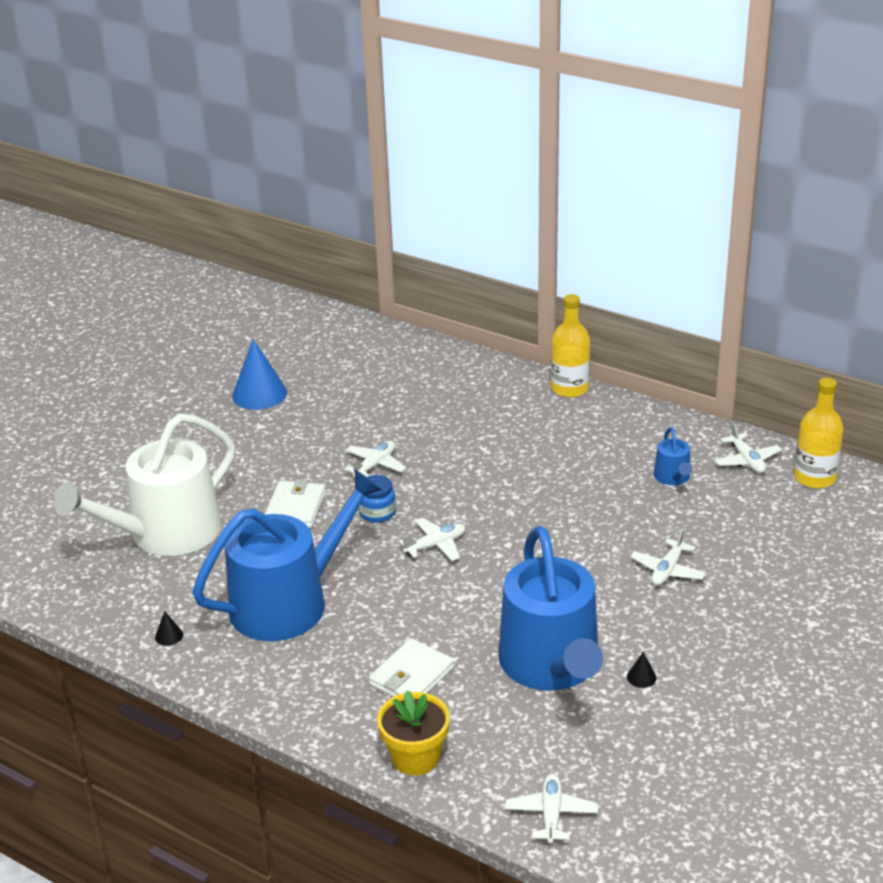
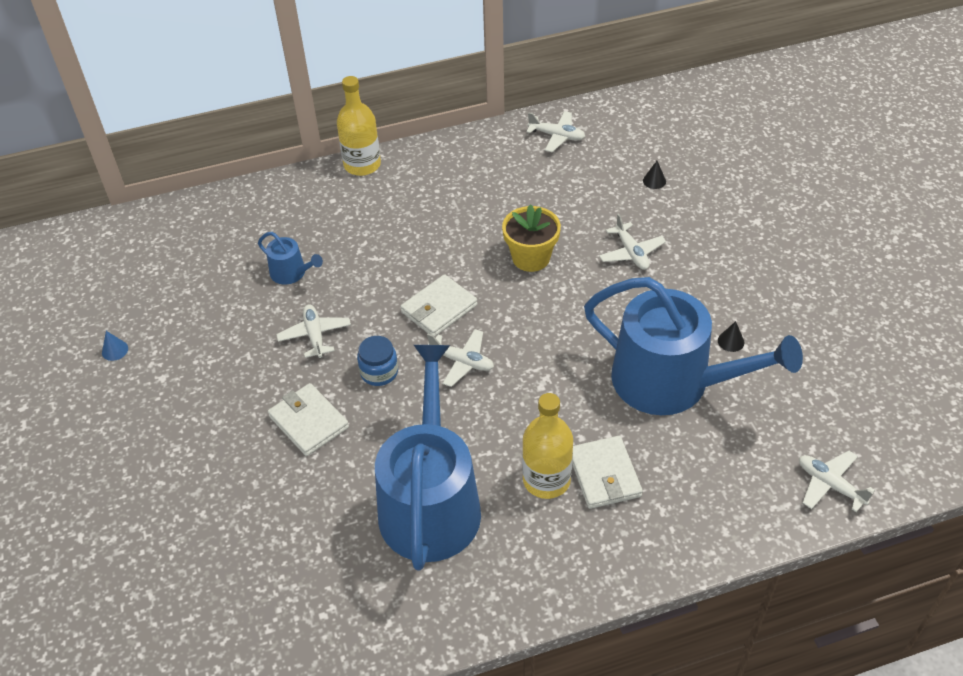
camera: 50 degrees left, 15 degrees up
white watering can [54,414,235,556] -> none
black cone [155,611,183,646] -> black cone moved to [643,161,666,189]
blue cone [232,339,287,410] -> blue cone [102,331,128,361], size x0.41
yellow flower pot [377,690,450,775] -> yellow flower pot moved to [502,204,561,272]
white plane [399,518,465,561] -> white plane turned 105 degrees clockwise [427,329,494,387]
blue watering can [654,427,692,485] -> blue watering can moved to [258,232,323,285]
yellow bottle [794,378,844,489] -> yellow bottle moved to [522,393,573,499]
none -> white wallet [400,274,477,337]

